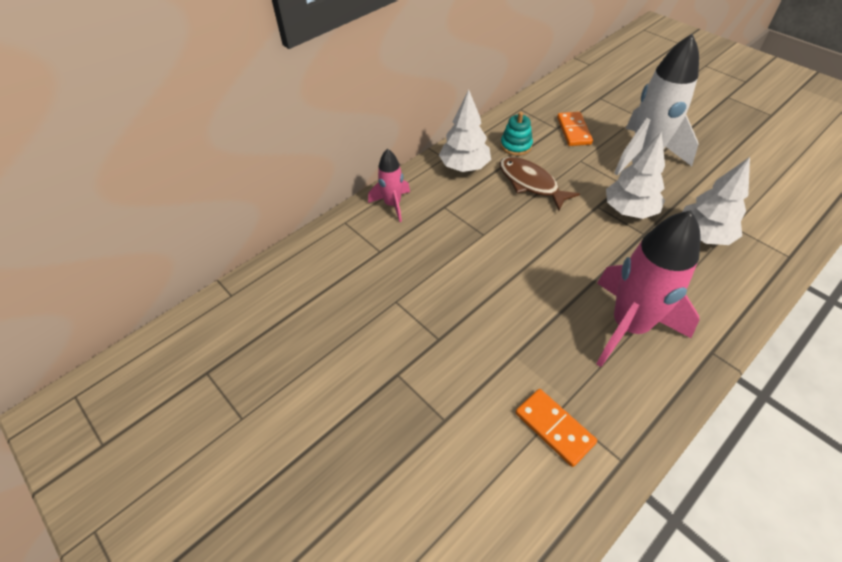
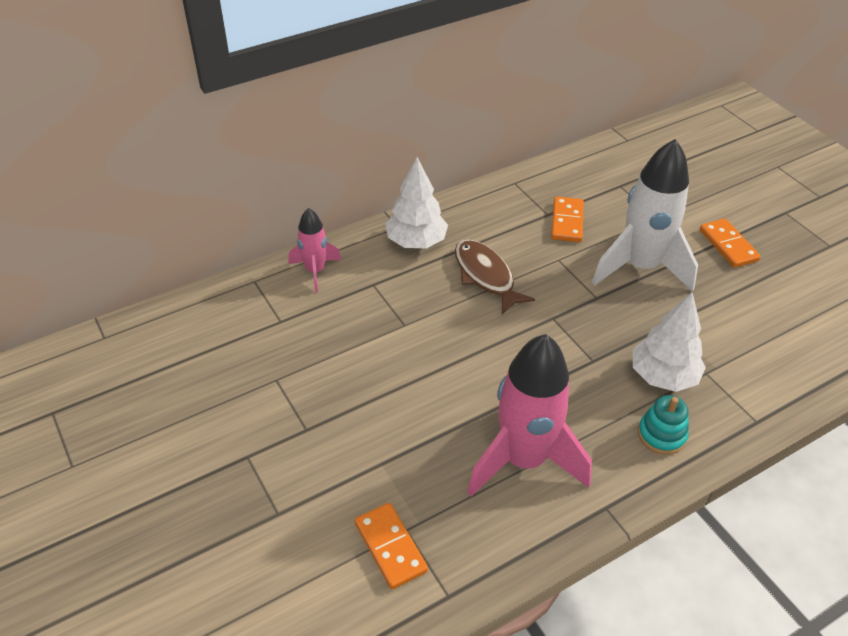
camera: 10 degrees right, 5 degrees down
turquoise stacking toy [500,112,533,156] -> turquoise stacking toy moved to [638,395,689,455]
white tree [606,131,665,219] -> none
none -> orange domino [700,219,761,268]

